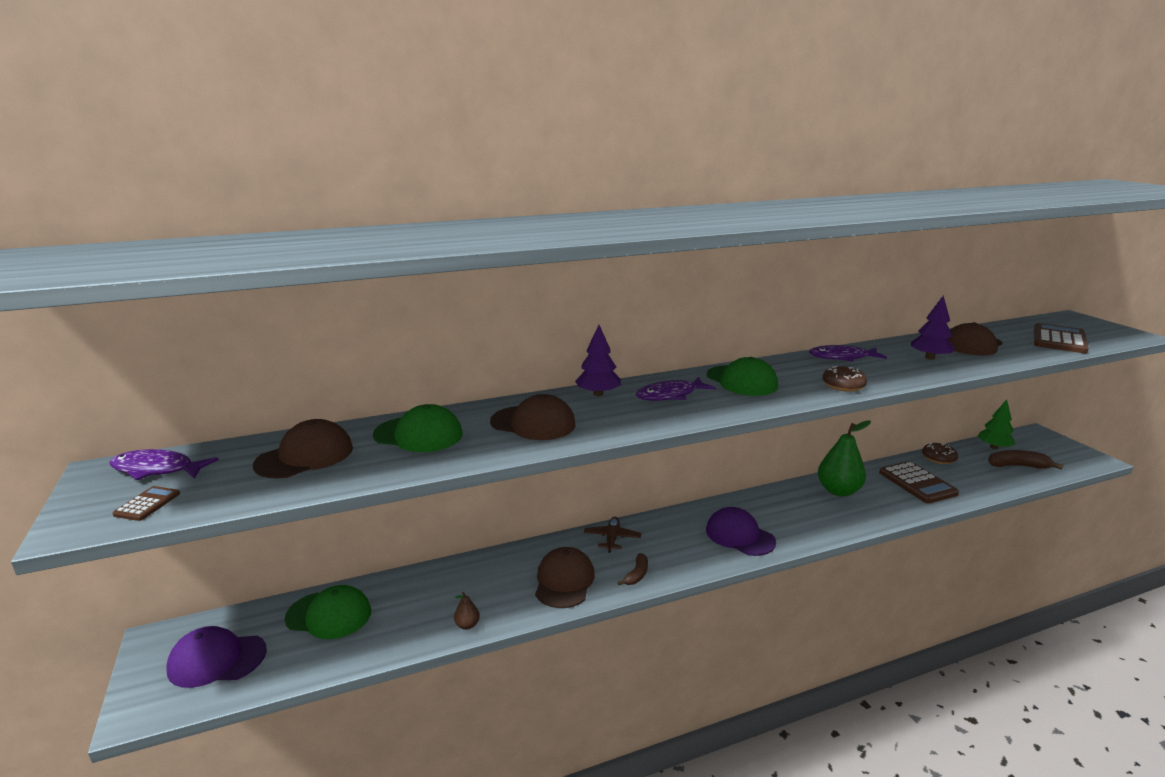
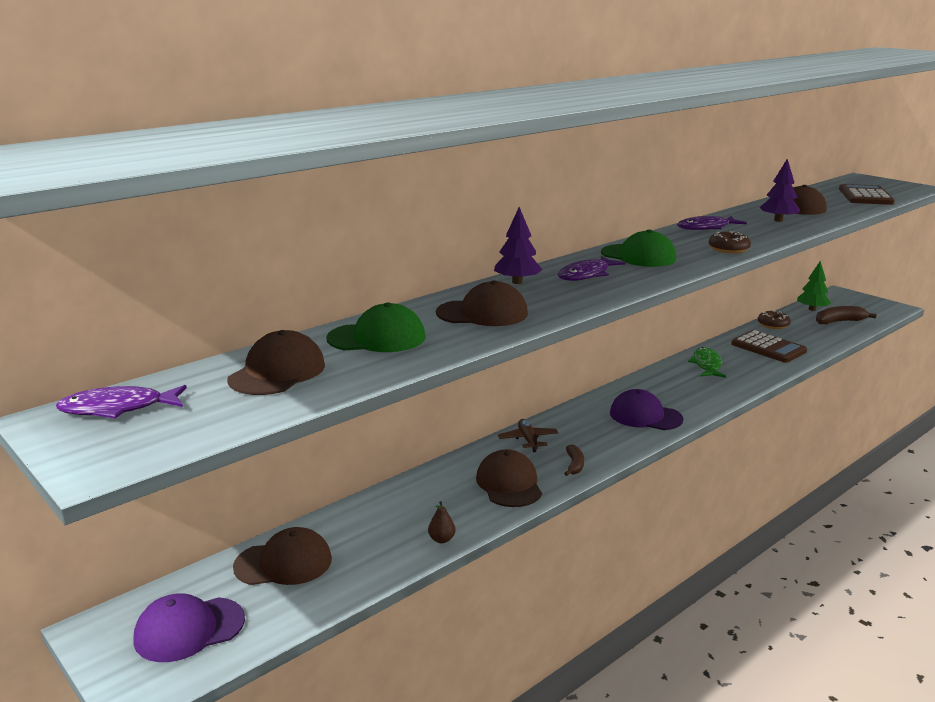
camera: 20 degrees left, 0 degrees up
brown calculator [113,486,180,521] -> none
green cap [285,585,371,639] -> brown cap [233,527,332,585]
green pear [818,420,871,497] -> green fish [688,347,726,378]

